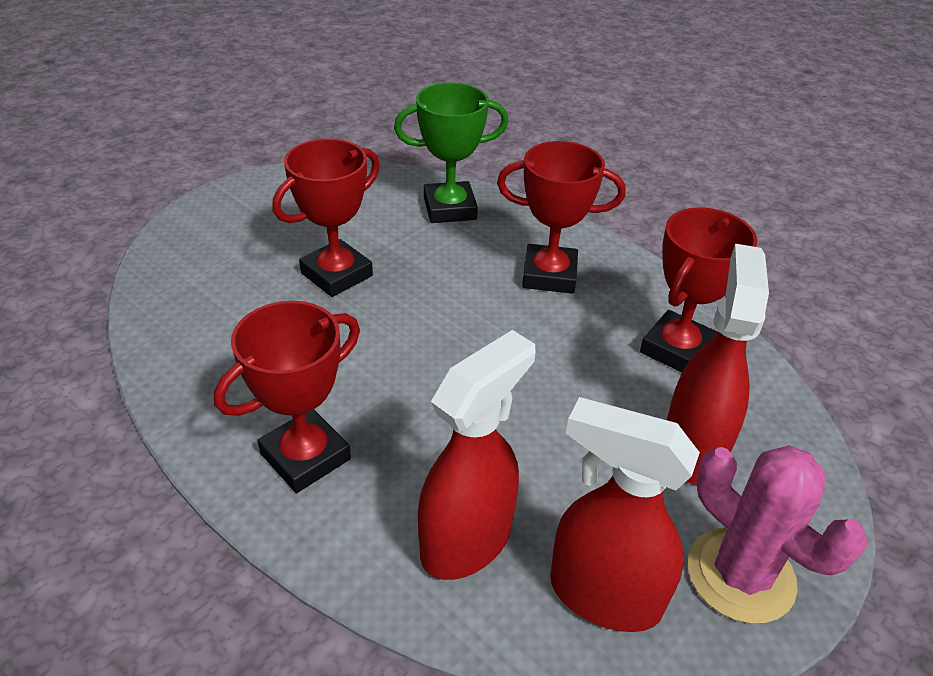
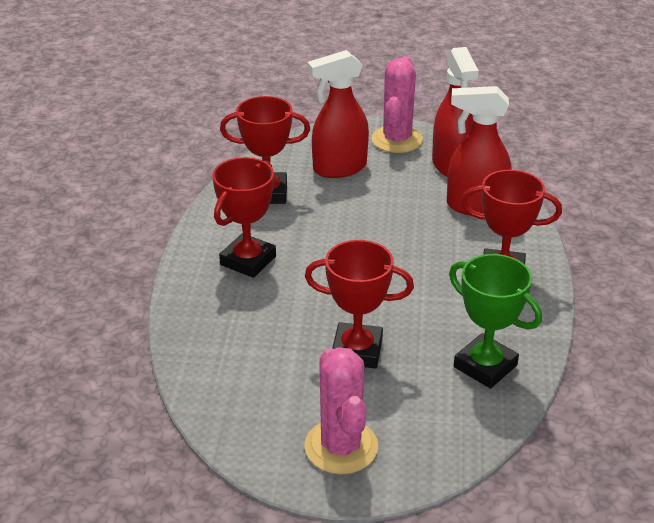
camera: 125 degrees left, 5 degrees down
green trophy [394,83,509,223] -> green trophy moved to [449,254,542,389]
red trophy [497,141,625,294] -> red trophy turned 60 degrees clockwise [212,157,276,278]
none -> pink cactus [304,347,378,474]

